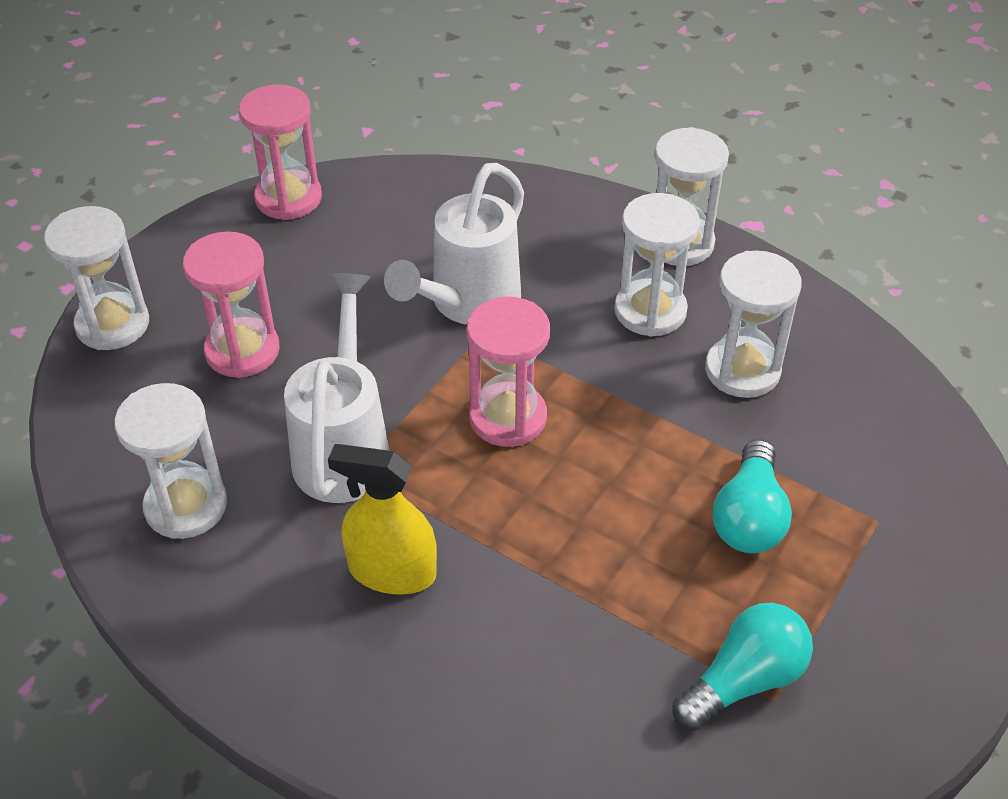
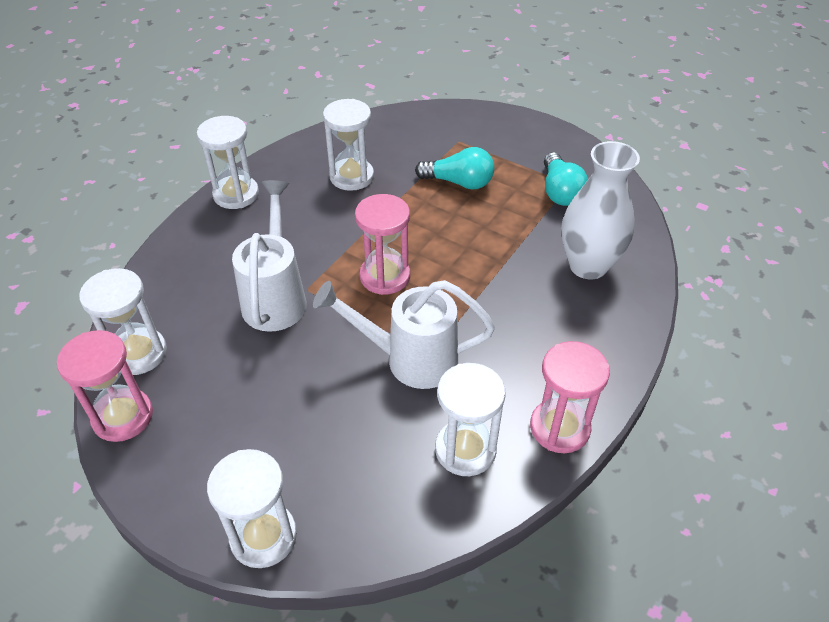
camera: 90 degrees left, 0 degrees up
pink hourglass [183,232,280,378] -> pink hourglass moved to [530,341,610,453]
yellow spray bottle [328,444,437,595] -> none
white watering can [384,163,524,325] -> white watering can turned 120 degrees counterclockwise [232,180,307,332]
white hourglass [614,193,700,337] -> white hourglass moved to [79,268,167,375]
turquoise light bulb [673,603,813,731] -> turquoise light bulb turned 150 degrees counterclockwise [544,152,588,206]
none -> white vase [561,141,640,279]

